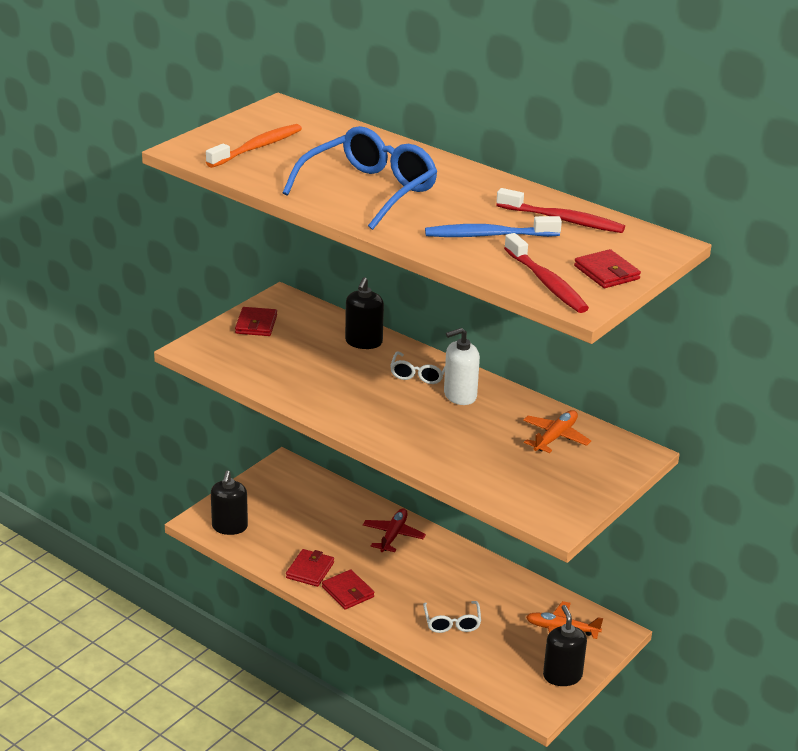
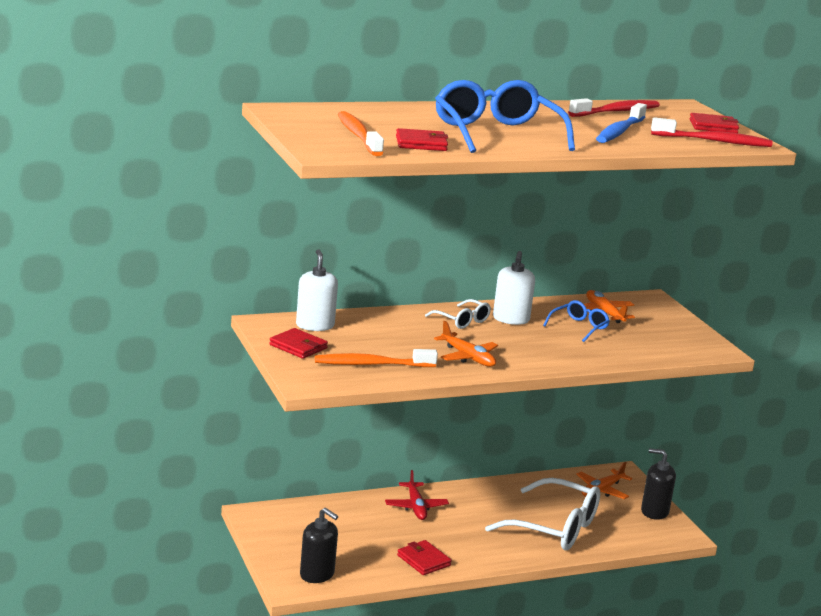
camera: 60 degrees left, 10 degrees down
red wallet [322,569,374,610] -> red wallet moved to [396,128,448,151]
black soap dispenser [345,277,384,349] -> none
red plane [363,508,426,552] -> red plane turned 150 degrees counterclockwise [385,470,449,520]
white glasses [423,601,481,633] -> white glasses [485,478,600,550], size x2.02
none -> white soap dispenser [296,249,338,331]
none -> orange toothbrush [315,349,438,367]
none -> orange plane [434,321,498,367]
none -> blue glasses [543,300,610,342]

